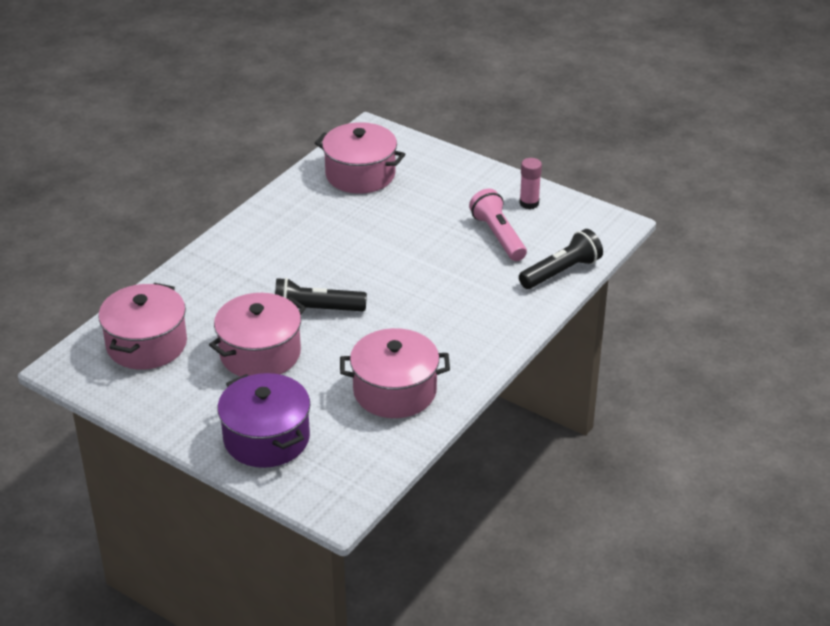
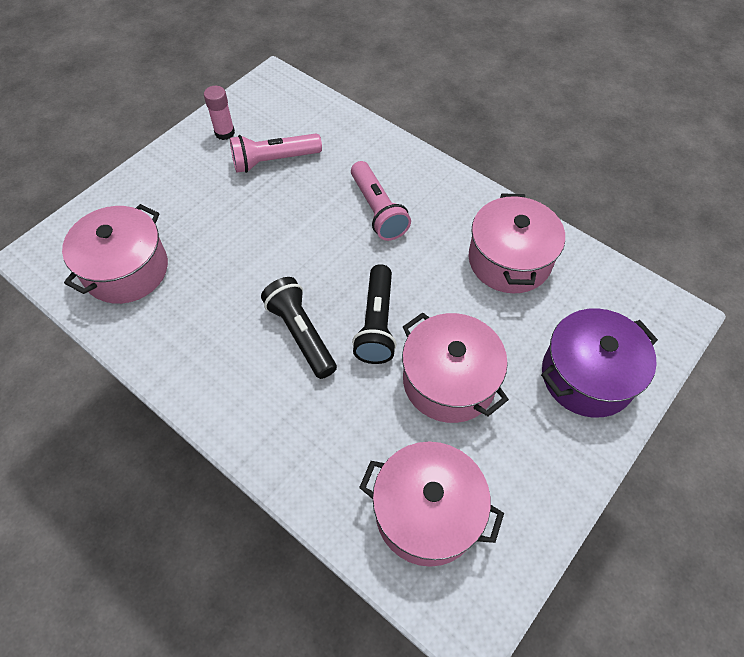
camera: 85 degrees left, 20 degrees up
black flashlight [519,229,603,289] -> black flashlight moved to [261,277,337,379]
none -> pink flashlight [351,161,411,241]

